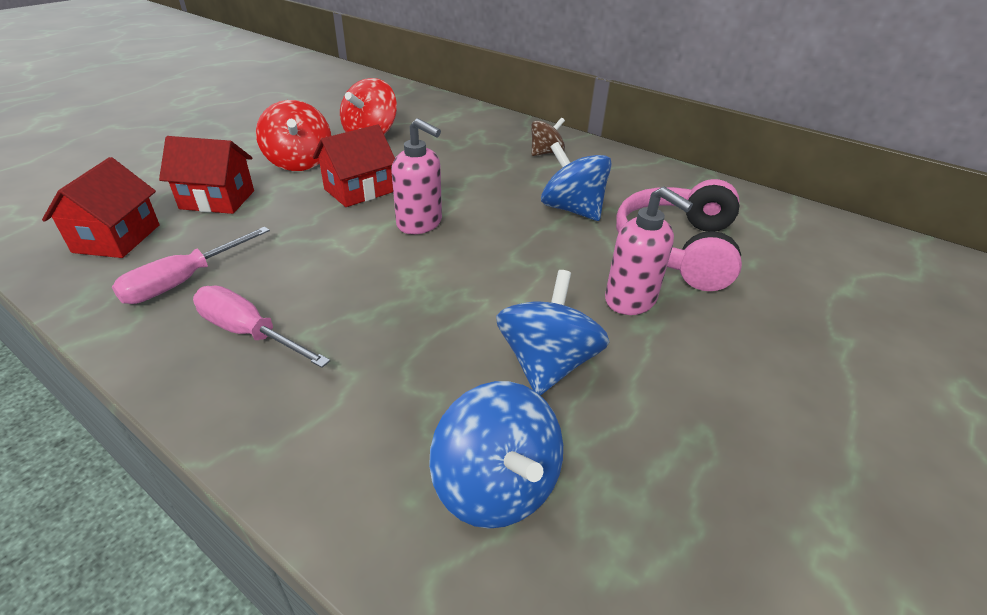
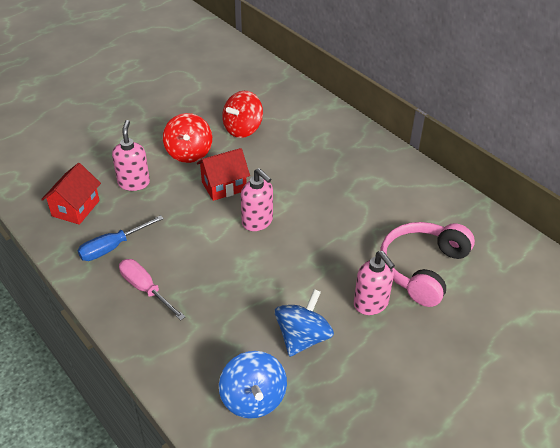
camera: 15 degrees right, 5 degrees up
pink screwdriver [112,227,270,304] -> blue screwdriver [77,215,164,261]
red house [159,136,254,214] -> pink soap dispenser [112,120,150,191]
brown spinning top [531,117,565,156] -> none
blue spinning top [541,142,612,221] -> none

